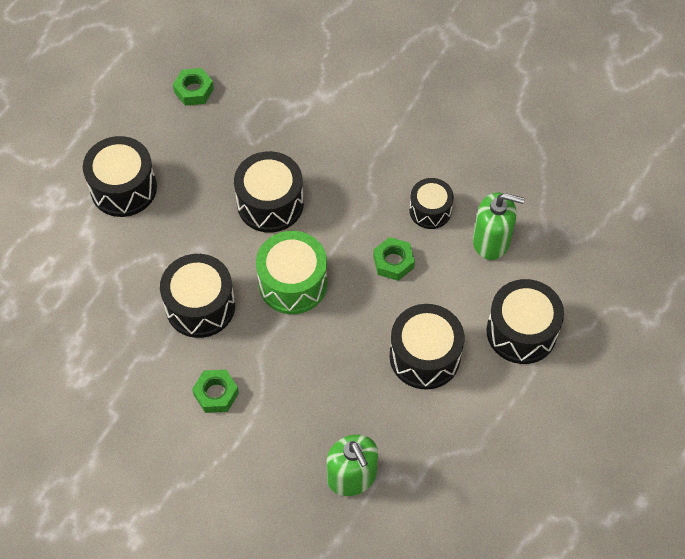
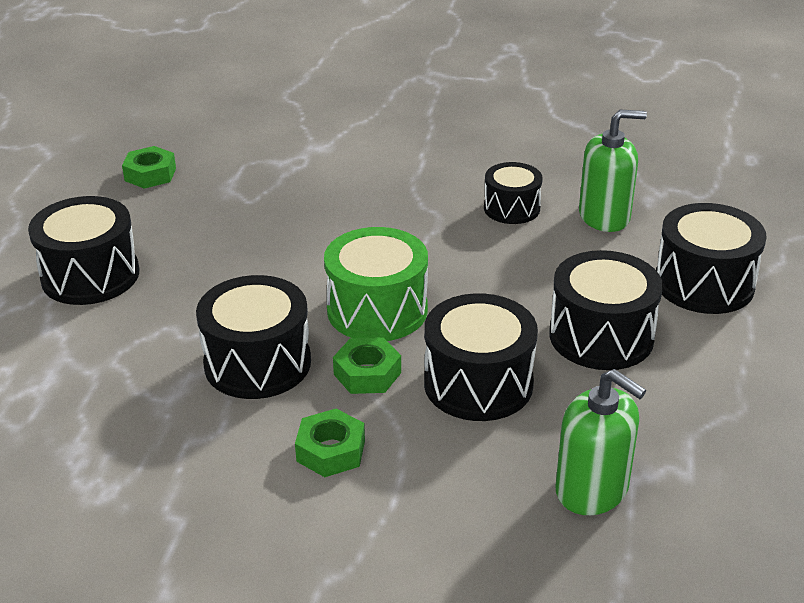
camera: 20 degrees left, 25 degrees down
black drum [234,151,304,233] -> black drum moved to [424,293,538,421]
green nut [373,237,415,281] -> green nut moved to [333,337,401,394]

